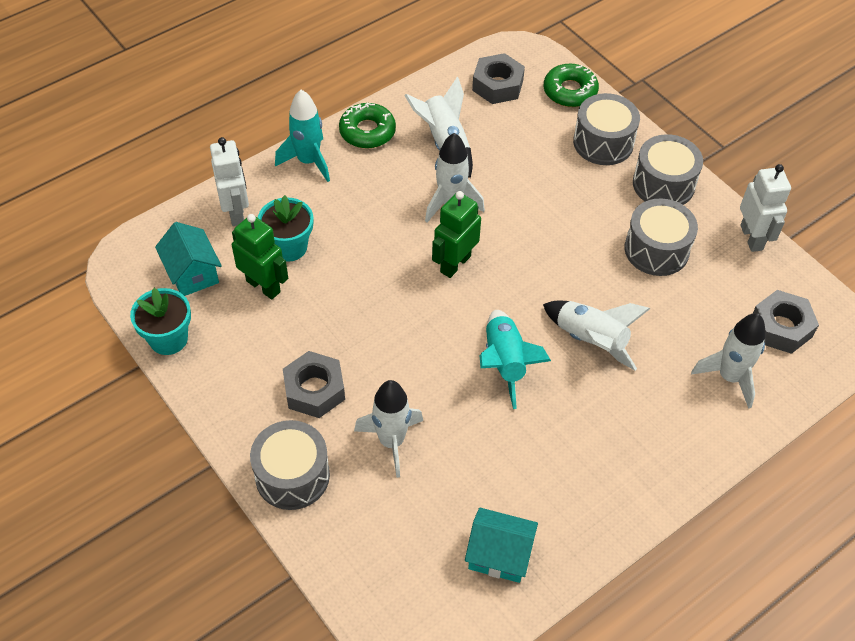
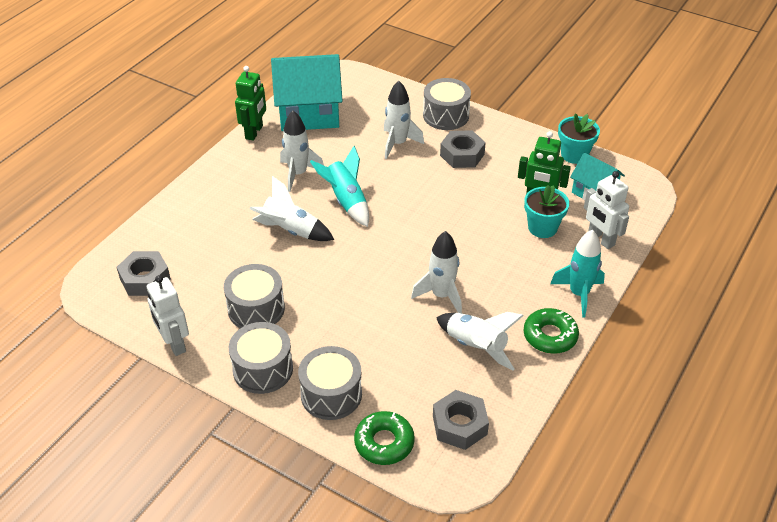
camera: 160 degrees right, 10 degrees down
green robot [432,191,481,278] -> green robot moved to [235,66,266,141]
turquoise house [465,508,538,583] -> turquoise house [271,54,343,131], size x1.81
white rocket [691,313,766,409] -> white rocket moved to [280,111,324,192]

